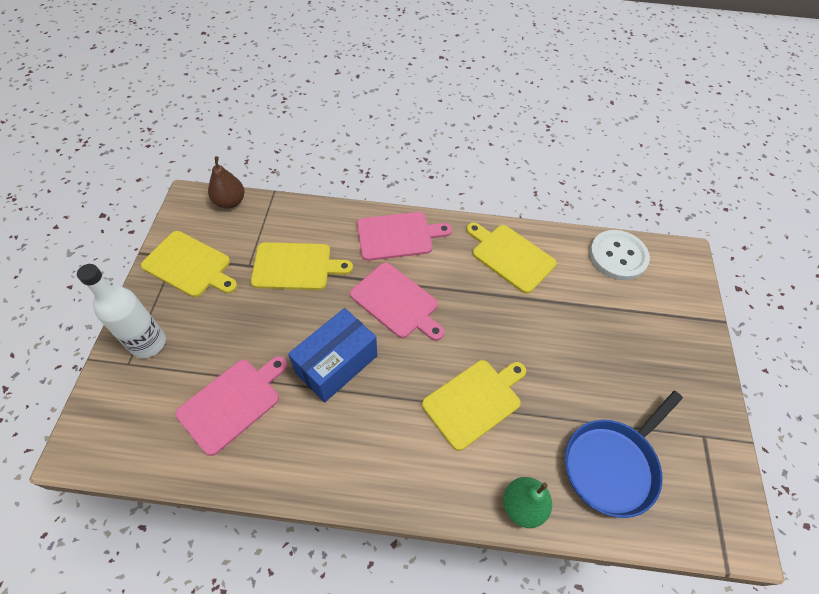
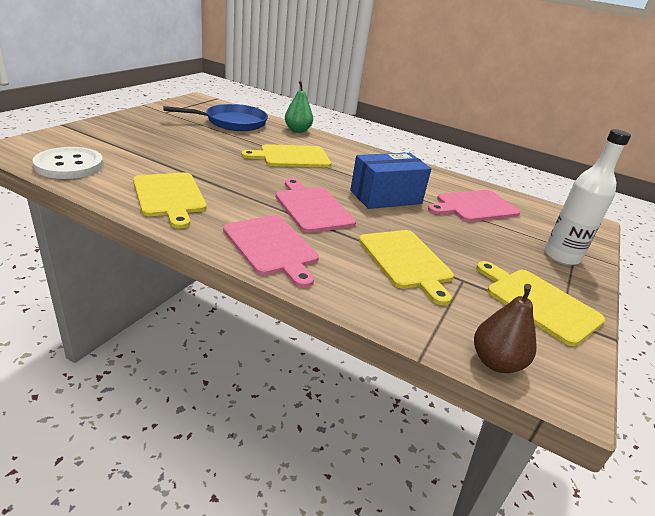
camera: 160 degrees left, 25 degrees down
yellow cutting board [251,242,353,290] -> yellow cutting board turned 135 degrees counterclockwise [359,230,454,305]
pink cutting board [357,212,452,261] -> pink cutting board turned 135 degrees counterclockwise [223,215,319,288]

